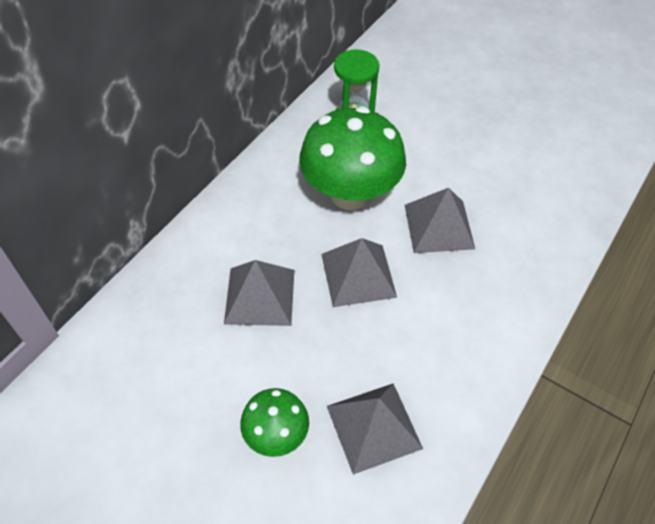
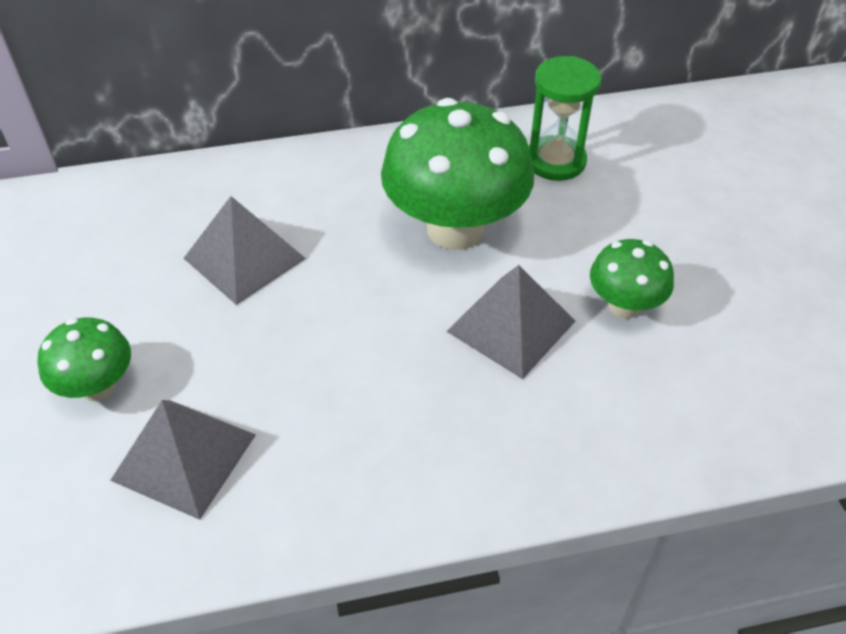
camera: 45 degrees right, 5 degrees down
grey pyramid [321,238,397,307] -> none
none -> green mushroom [590,239,674,319]

